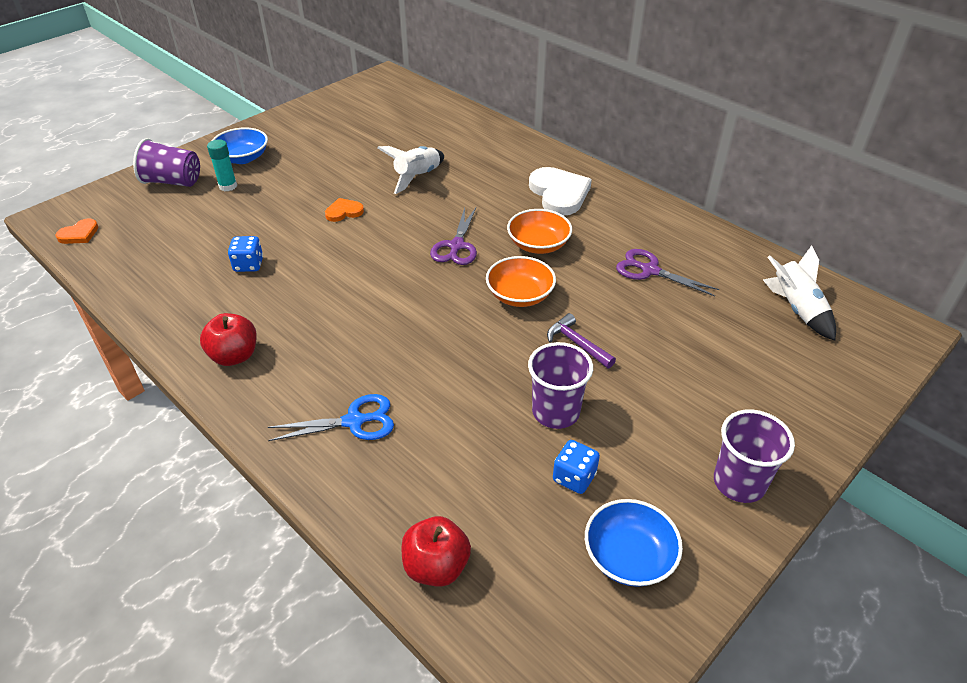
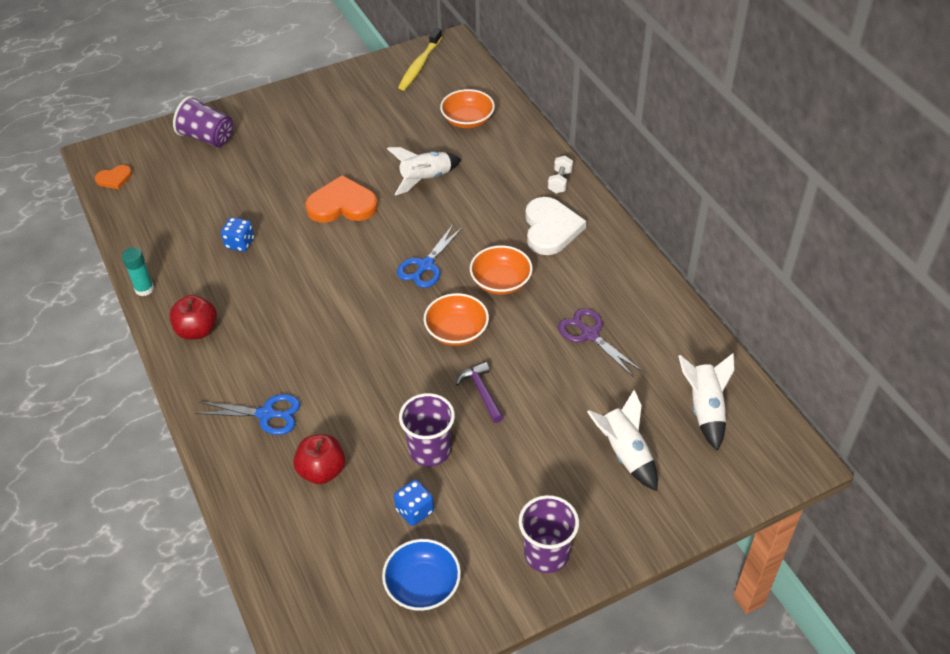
camera: 20 degrees right, 5 degrees up
turquoise glue stick [207,139,237,191] -> turquoise glue stick moved to [122,247,154,296]
blue bowl [212,127,268,164] -> none
orange heart [325,198,364,222] -> orange heart [305,175,378,223], size x1.92
red apple [401,516,471,587] -> red apple moved to [293,434,346,484]
purple scissors [430,208,477,265] -> blue scissors [397,225,463,288]
none -> yellow toothbrush [398,28,442,90]
none -> orange bowl [440,89,495,128]
none -> white dumbbell [548,156,573,194]
none -> white rocket [587,390,658,491]

